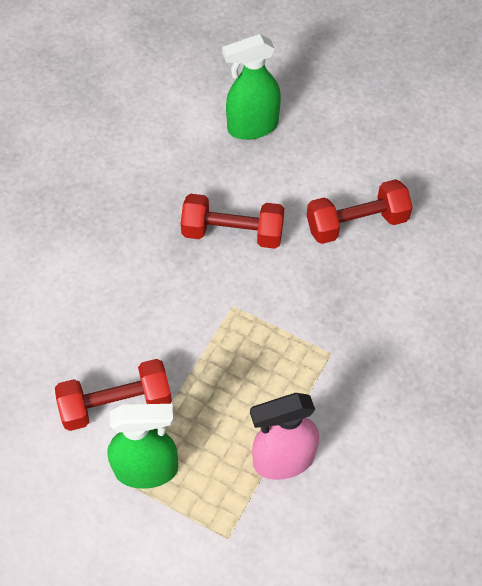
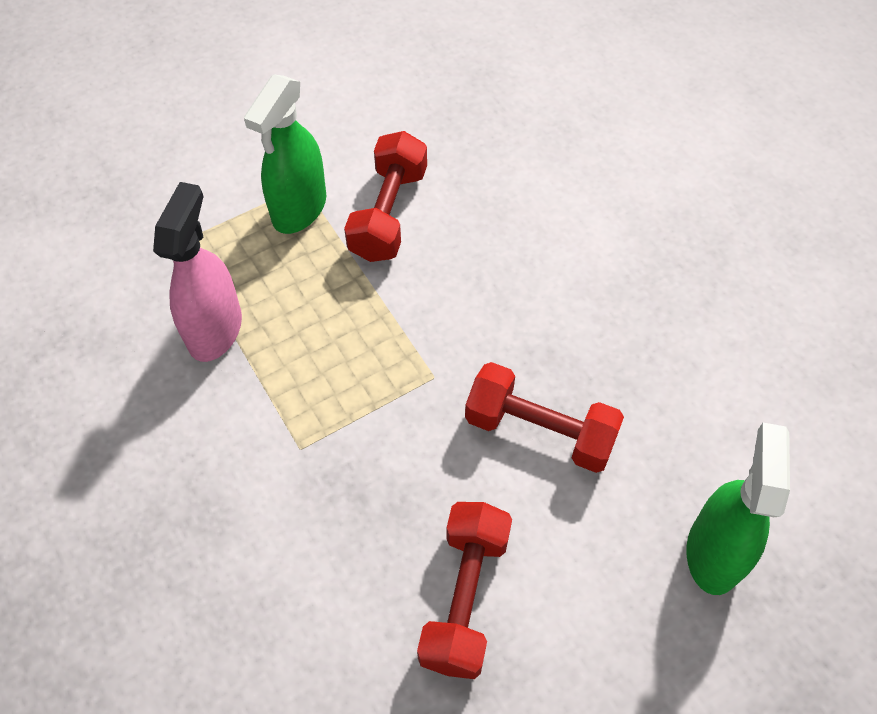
camera: 120 degrees right, 0 degrees up
red dumbbell [181,194,284,249] -> red dumbbell turned 75 degrees clockwise [465,362,624,473]

